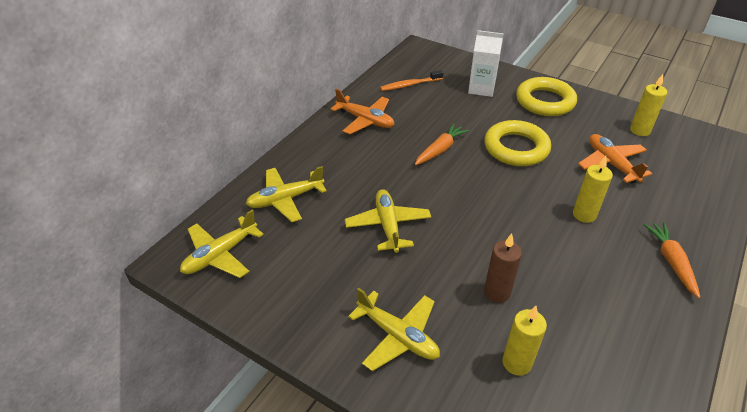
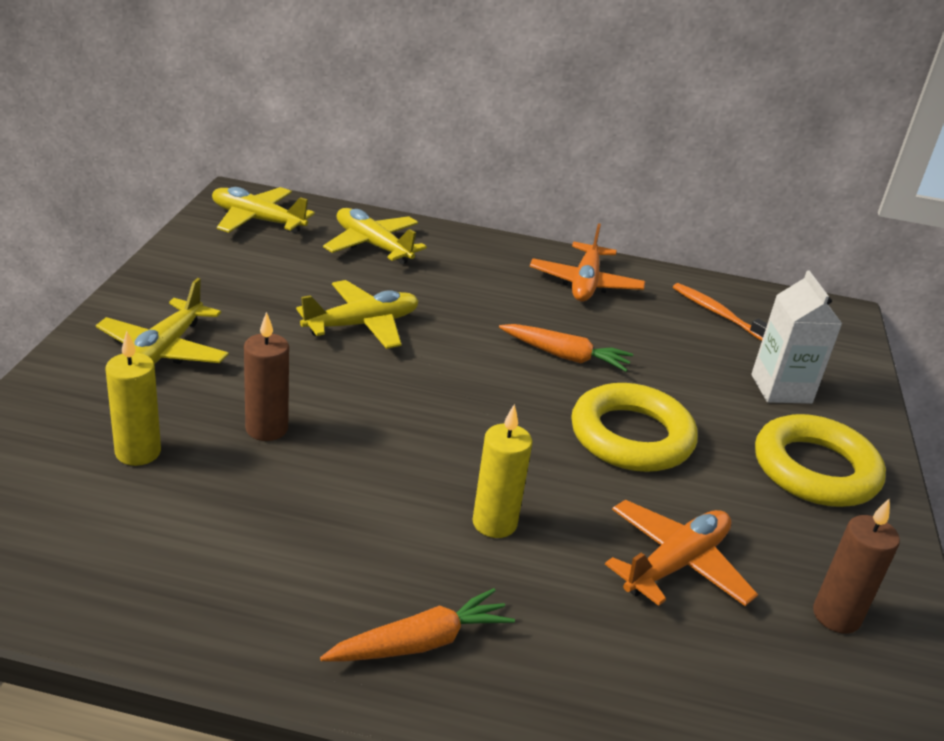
camera: 65 degrees right, 10 degrees down
yellow candle [630,74,667,136] -> brown candle [813,498,900,634]

